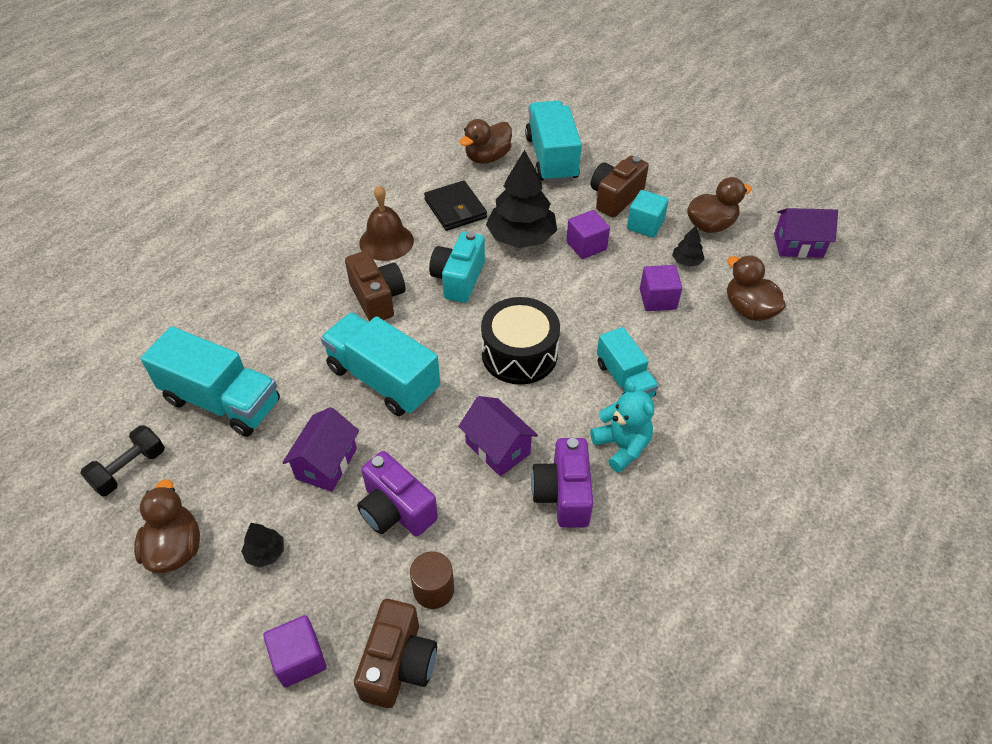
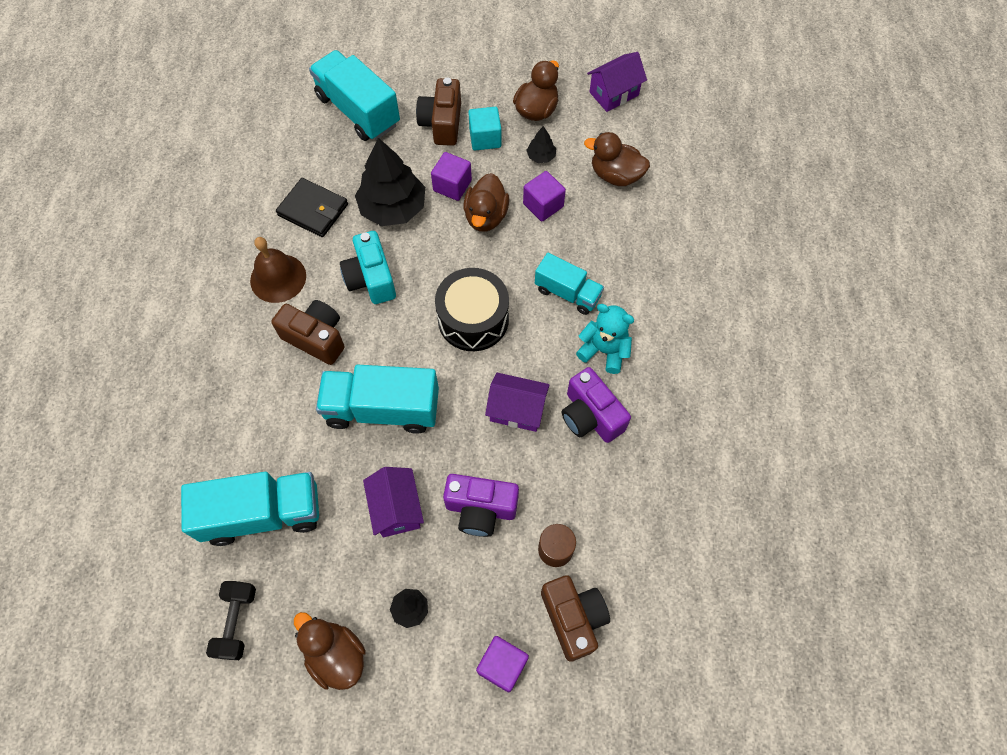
camera: 35 degrees left, 15 degrees up
brown duck [460,119,512,164] -> brown duck moved to [463,173,509,232]

